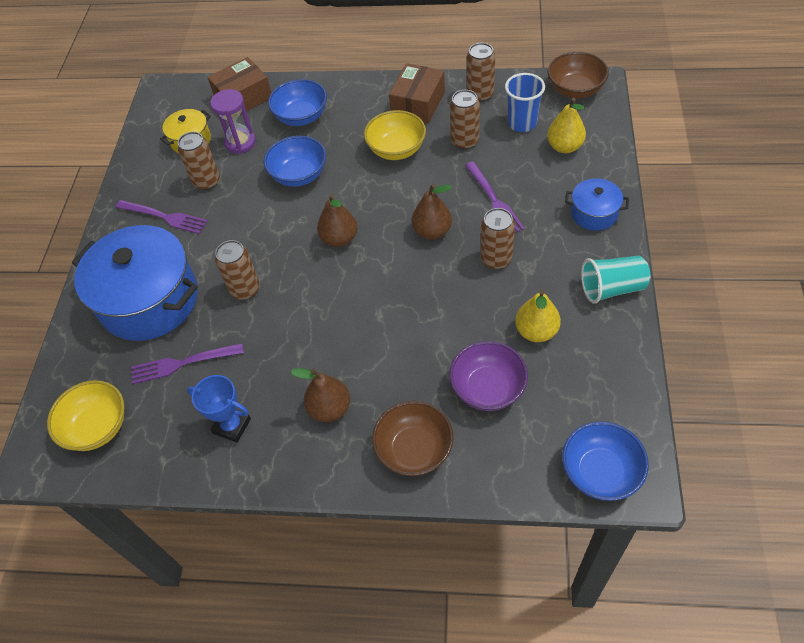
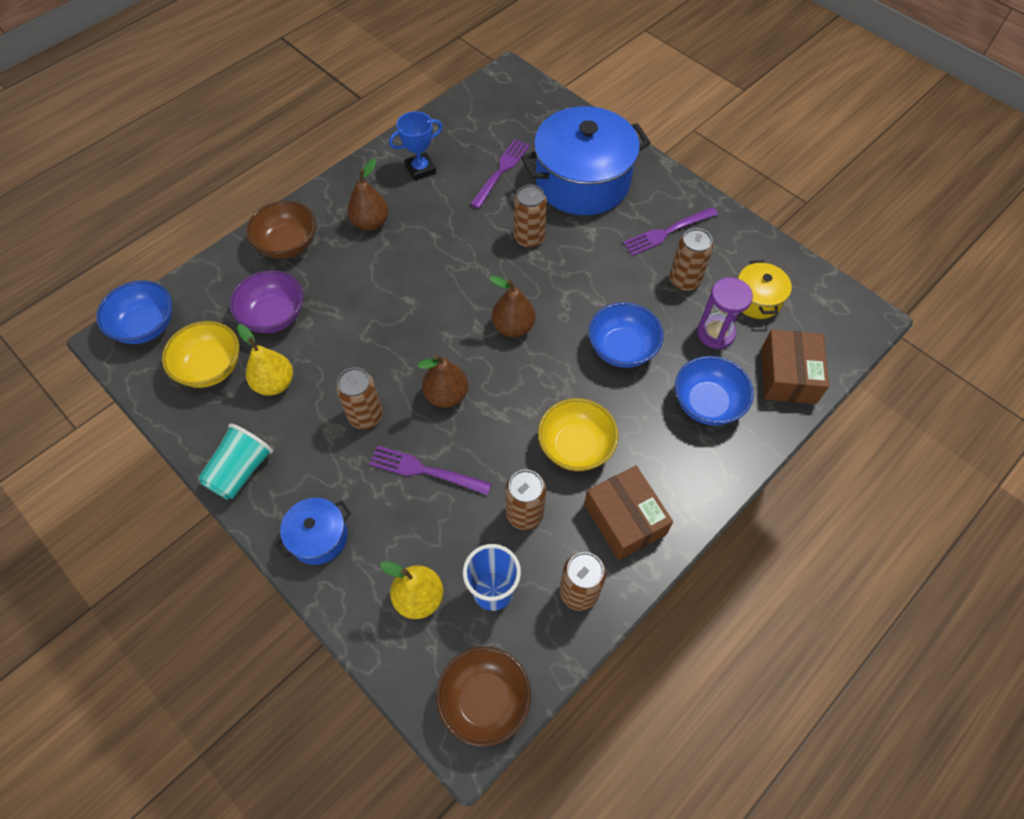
camera: 125 degrees right, 5 degrees up
yellow bowl [47,380,125,451] -> yellow bowl moved to [162,321,239,388]

